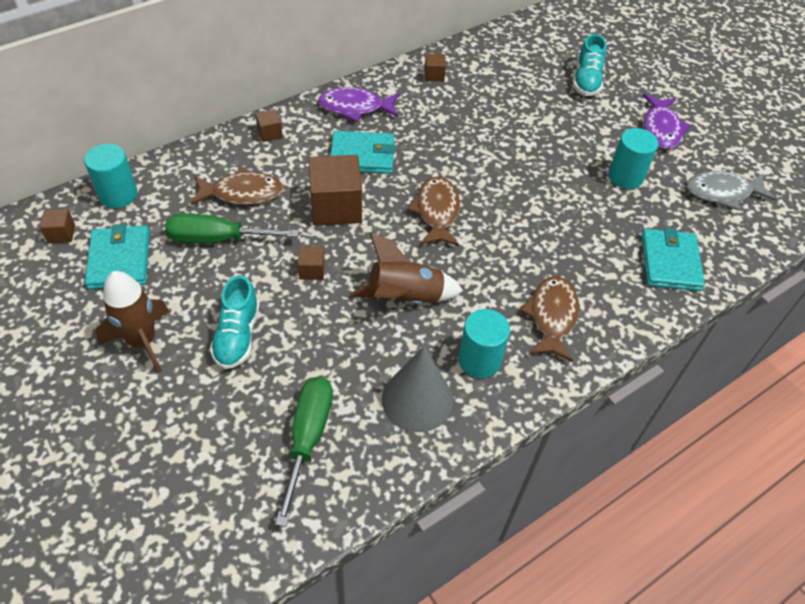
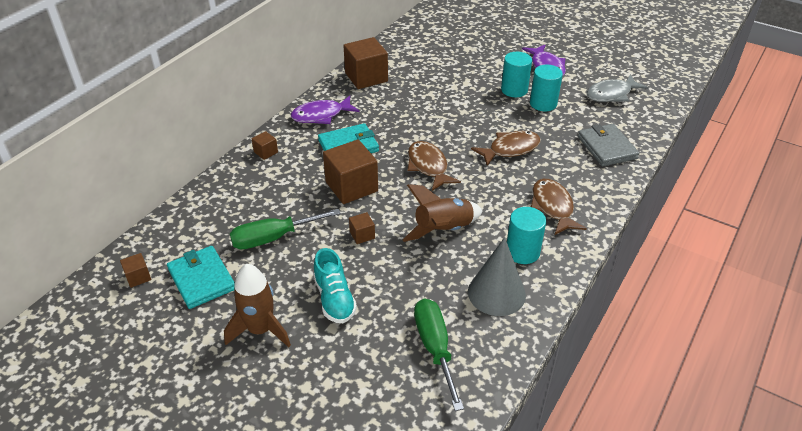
camera: 20 degrees left, 10 degrees down
turquoise cylinder [84,144,137,208] -> turquoise cylinder moved to [501,52,532,97]
brown fish [190,167,283,205] -> brown fish moved to [471,131,541,166]
brown cube [424,54,446,82] -> brown cube [343,37,388,89], size x2.14
turquoise shoe [573,34,606,96] -> none
turquoise wallet [641,228,705,291] -> grey wallet [578,124,640,166]

